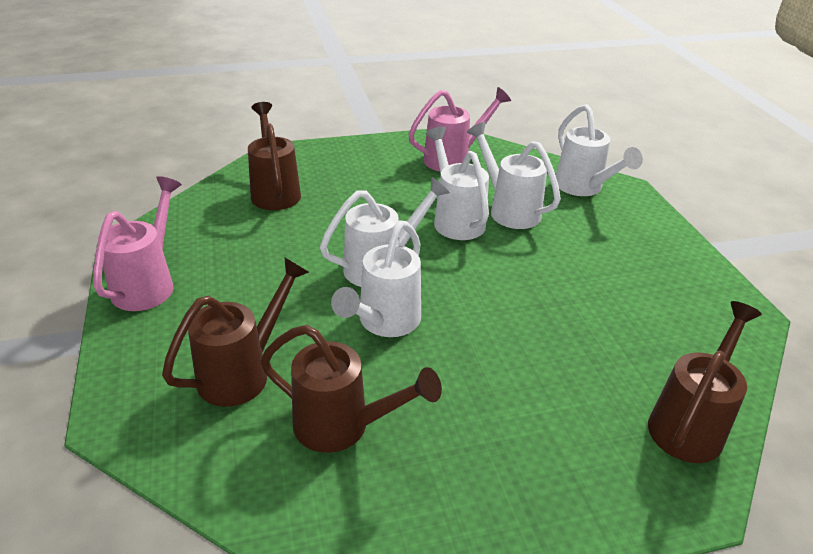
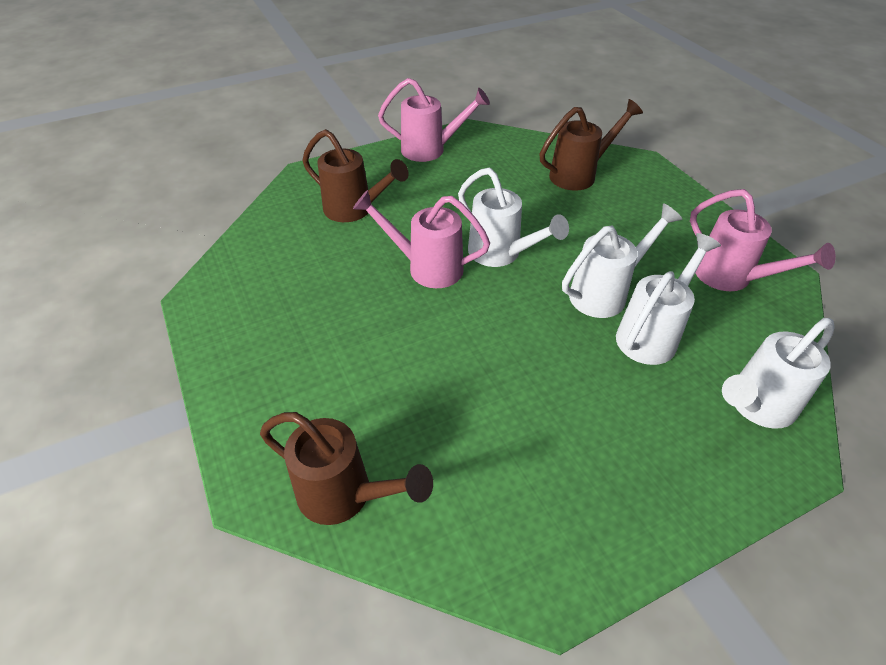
camera: 80 degrees right, 10 degrees up
brown watering can [260,325,442,453] -> none
white watering can [331,220,421,337] -> pink watering can [353,190,490,288]

